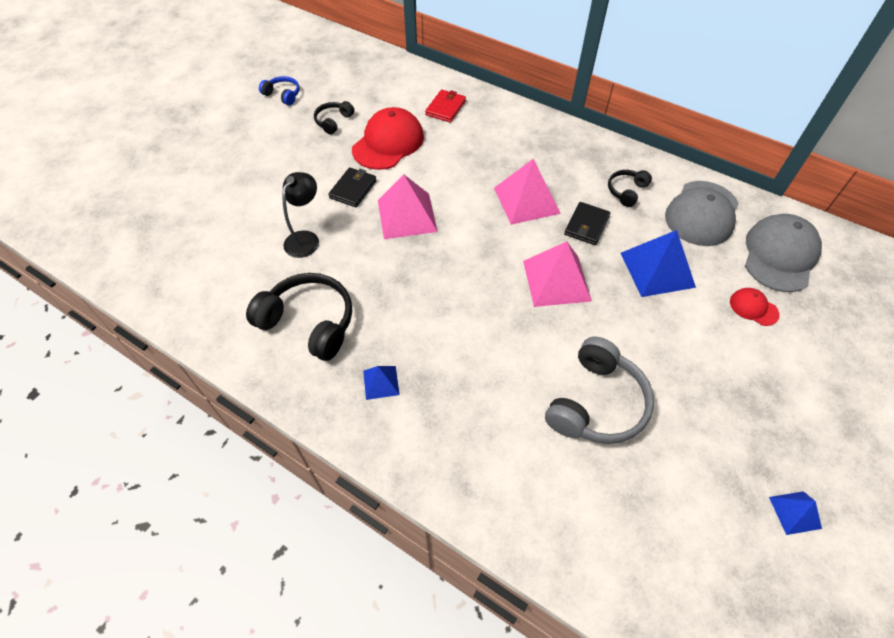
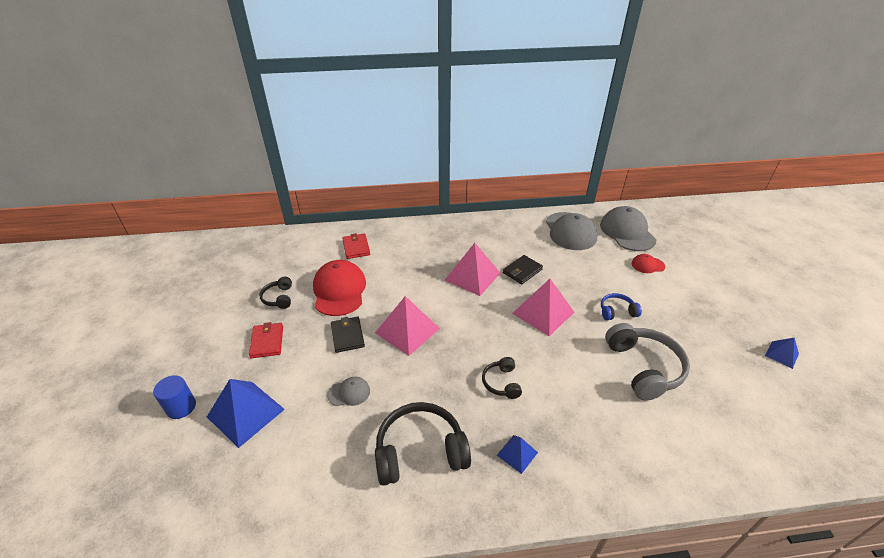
camera: 40 degrees left, 15 degrees down
blue headphones [259,76,300,105] -> blue headphones moved to [601,293,642,320]
black lamp [282,172,319,258] -> grey cap [327,377,370,406]
black wallet [564,202,610,245] -> black wallet turned 60 degrees clockwise [503,255,543,284]
black headphones [608,170,652,207] -> black headphones moved to [482,357,522,399]
blue pyramid [621,230,696,297] -> blue pyramid moved to [207,379,285,448]
none -> blue cylinder [153,375,196,419]
none -> red wallet [249,322,283,358]

